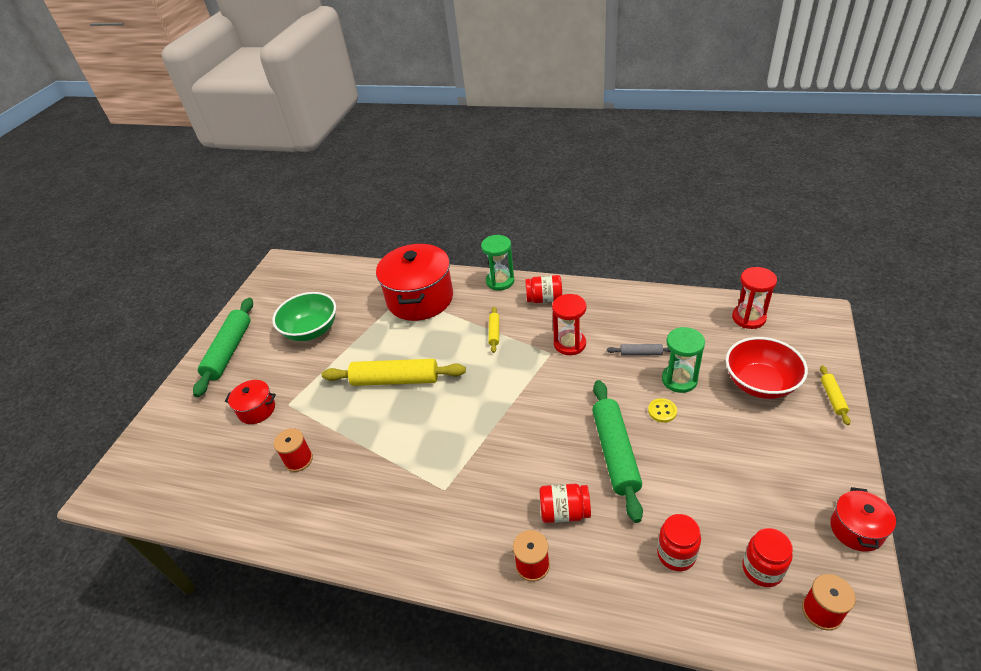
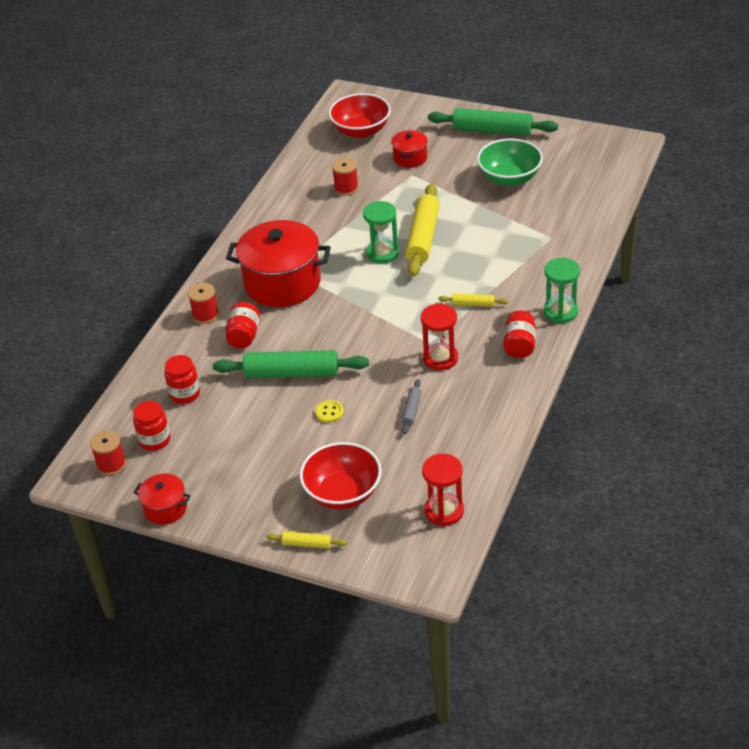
camera: 95 degrees right, 0 degrees up
red pot [376,244,453,321] -> red pot moved to [226,220,331,307]
green hourglass [662,327,705,393] -> green hourglass moved to [363,201,399,264]
none -> red bowl [329,93,391,138]

